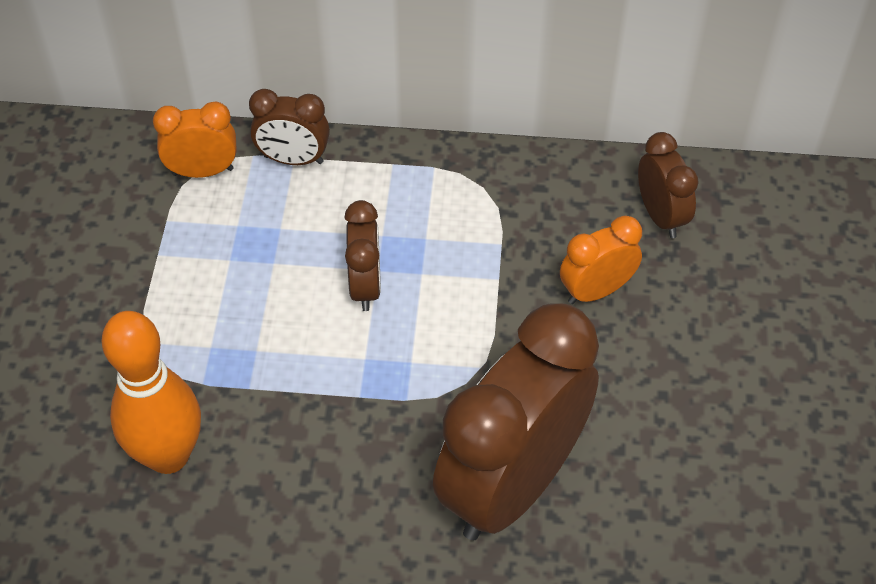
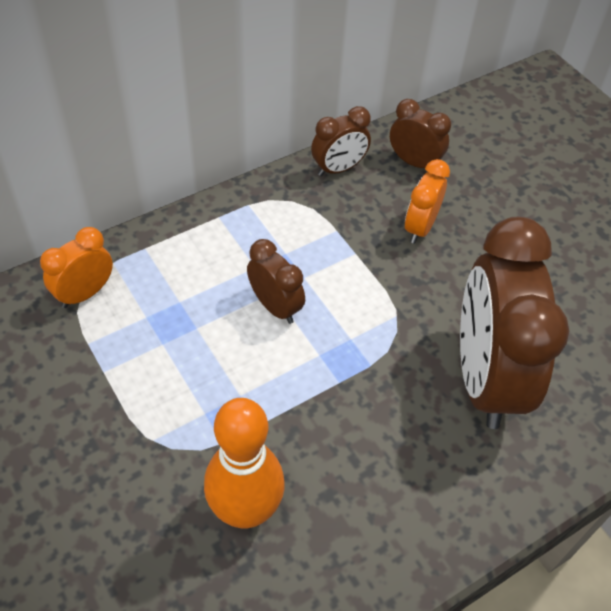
camera: 40 degrees left, 0 degrees up
brown clock [249,89,330,165] -> brown clock moved to [311,106,371,176]

